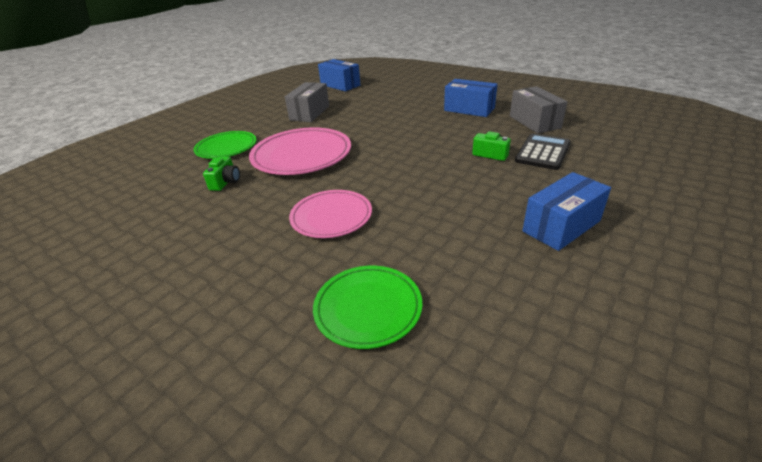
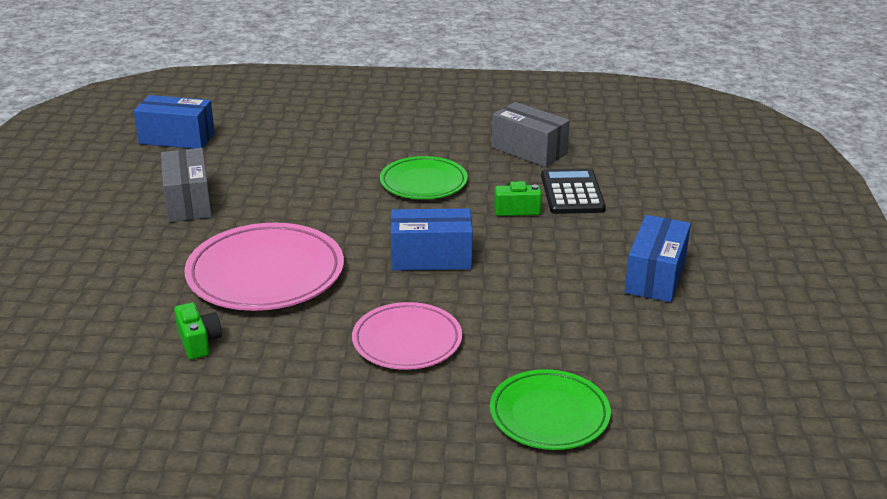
camera: 35 degrees left, 5 degrees down
green plate [193,131,257,159] -> green plate moved to [380,156,468,199]
blue box [444,79,498,117] -> blue box moved to [391,208,473,271]

